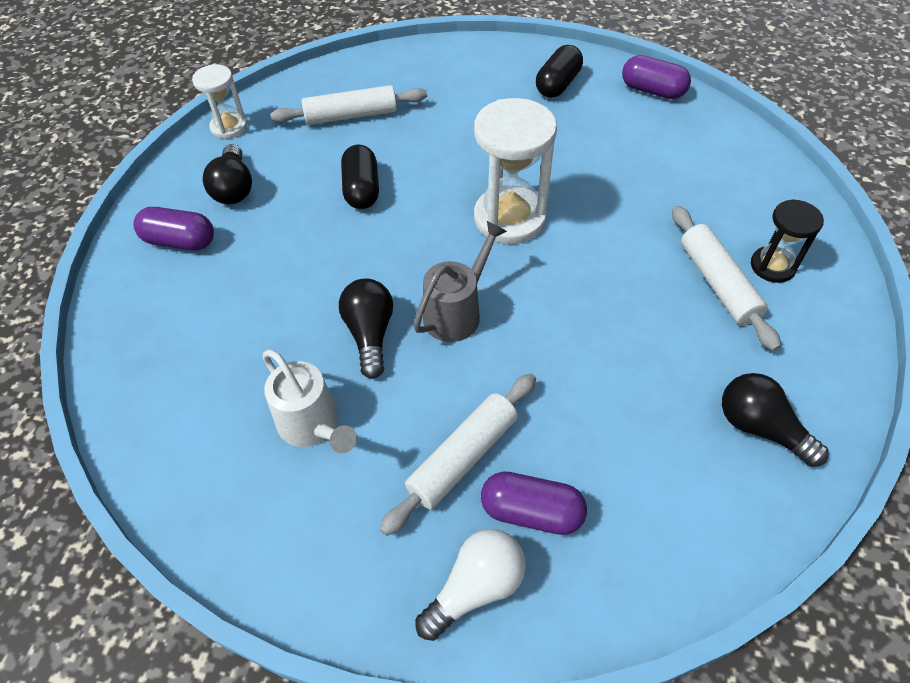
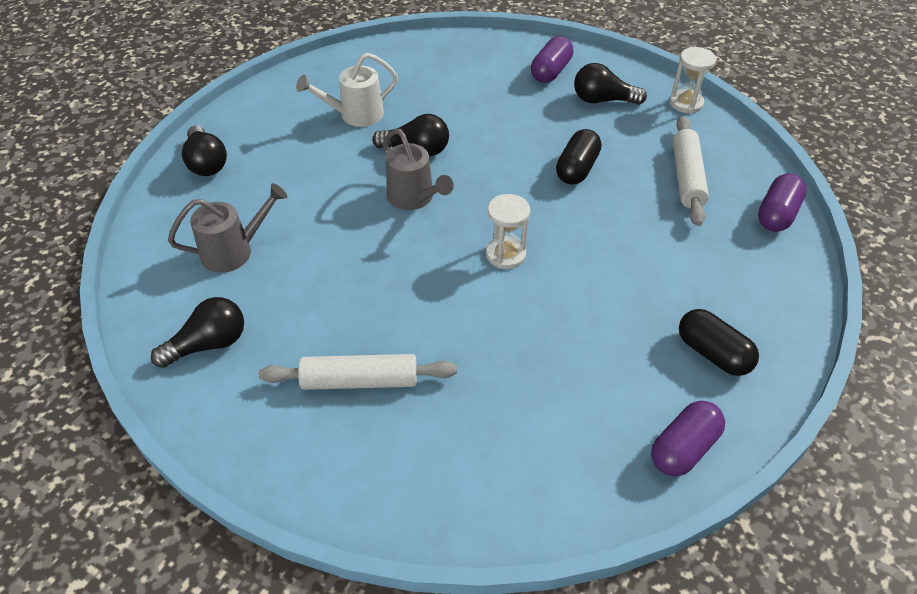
camera: 105 degrees right, 5 degrees down
black capsule [341,145,379,209] -> black capsule turned 75 degrees counterclockwise [556,129,602,185]
white rolling pin [380,373,536,536] -> none
white light bulb [415,529,526,641] -> black light bulb [182,125,227,176]
white hourglass [474,98,557,244] -> white hourglass [486,194,530,269], size x0.57
purple capsule [481,472,587,535] -> purple capsule moved to [758,173,807,232]
black hourglass [751,199,824,283] -> none
none -> grey watering can [168,183,287,273]

